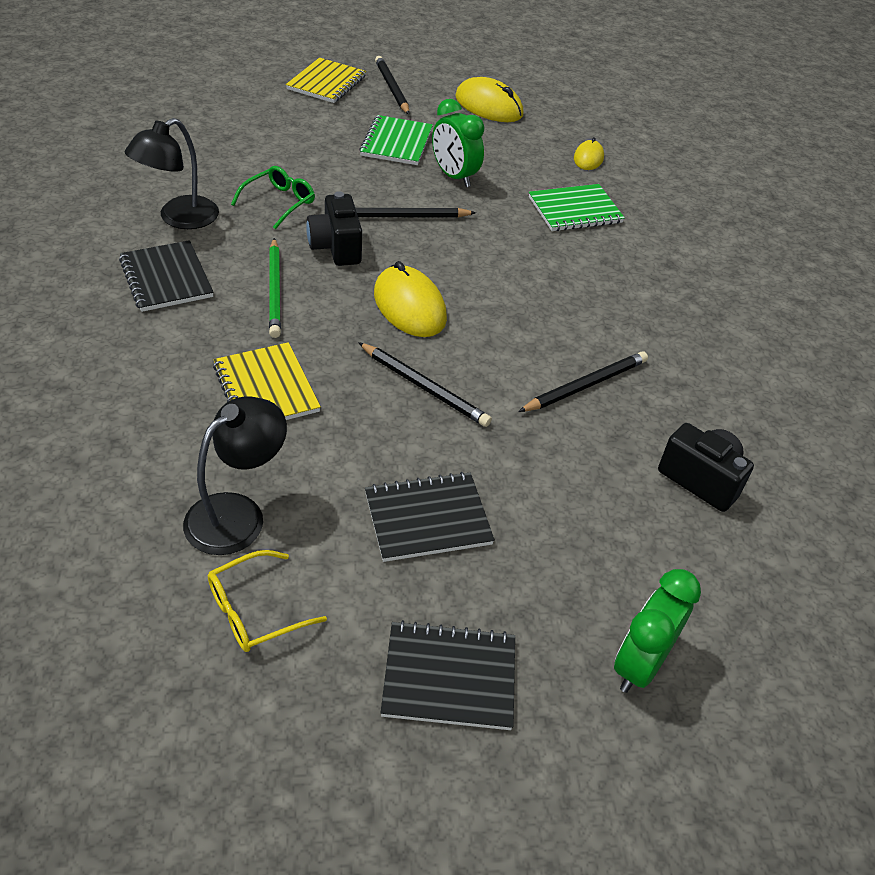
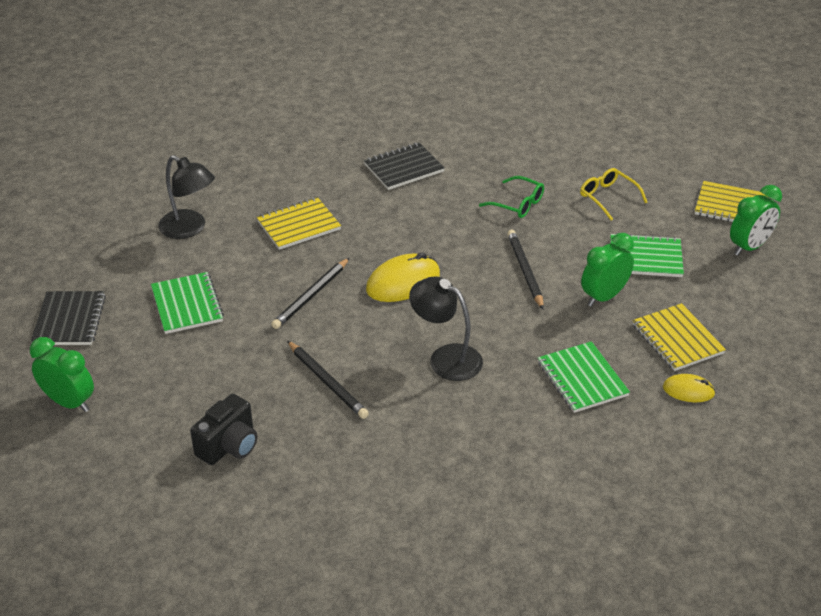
camera: 90 degrees right, 5 degrees down
black lamp [125,118,219,229] -> black lamp moved to [409,276,483,381]
yellow glasses [208,550,327,652] -> yellow glasses moved to [580,168,648,220]
green pencil [269,238,281,338] -> none
black camera [306,191,362,266] -> none
black notebook [365,472,495,562] -> green notebook [151,272,224,334]
black pencil [375,56,409,115] -> green clock [730,185,782,255]
yellow mouse [455,77,523,122] -> none
none -> yellow notebook [632,303,726,371]

